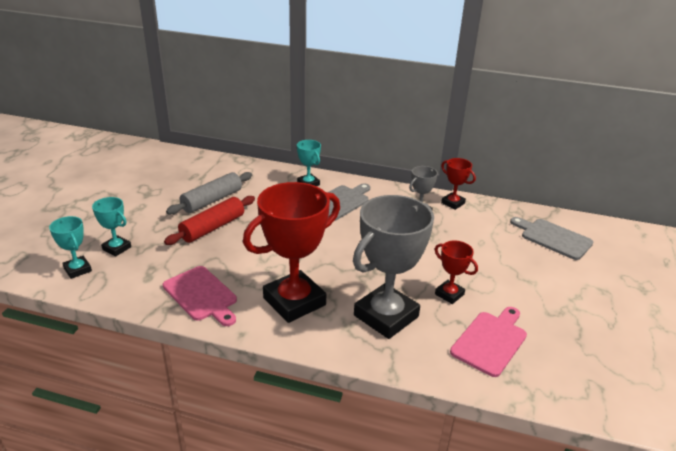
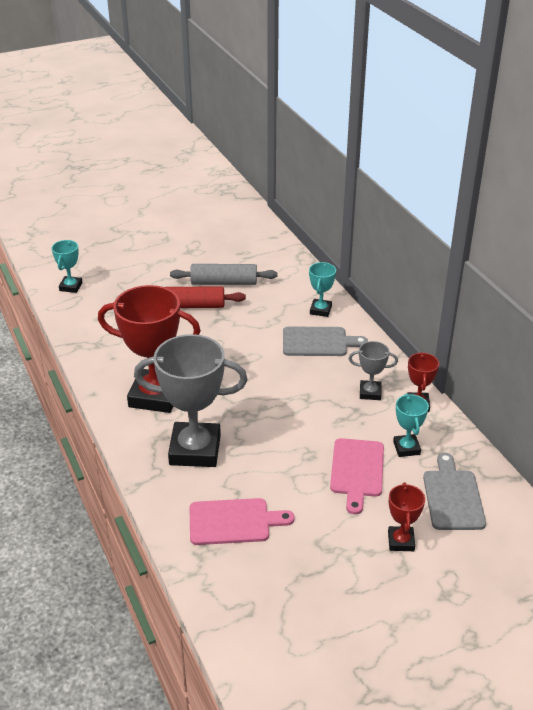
camera: 50 degrees right, 5 degrees up
turquoise trophy [92,197,131,256] -> turquoise trophy moved to [393,394,429,457]
pink cutting board [163,266,237,326] -> pink cutting board moved to [330,438,384,514]
red trophy [435,241,478,304] -> red trophy moved to [388,482,425,551]

